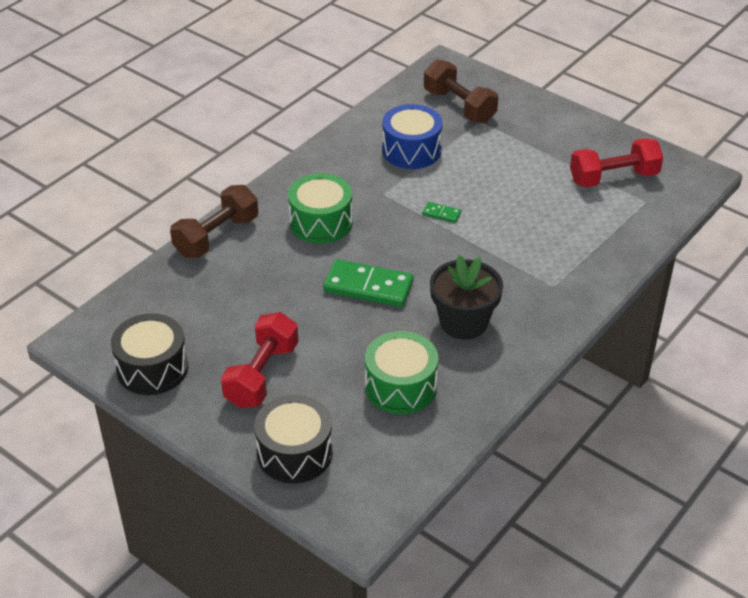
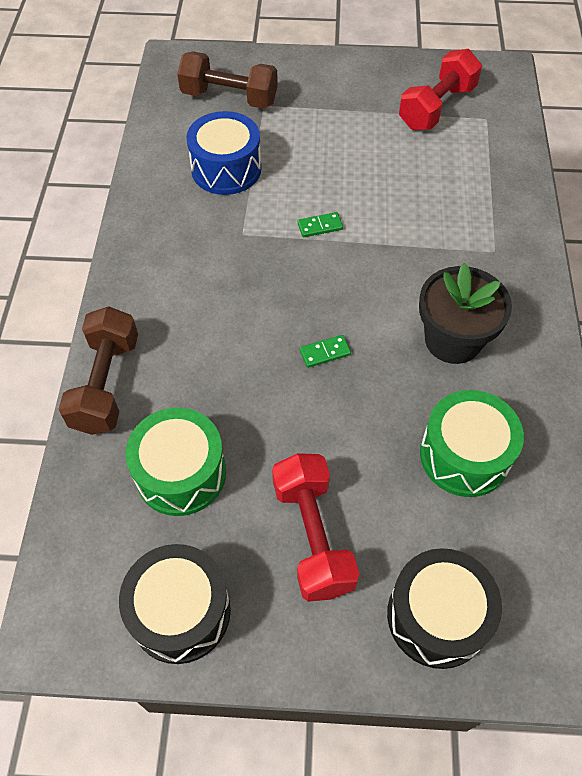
camera: 35 degrees left, 15 degrees up
green drum [288,173,353,244] -> green drum moved to [126,408,226,516]
green domino [323,259,414,307] -> green domino [300,335,351,368], size x0.46

